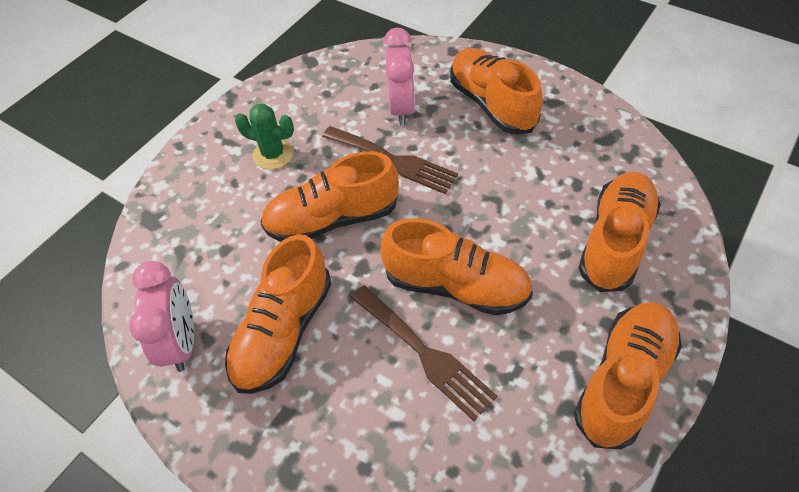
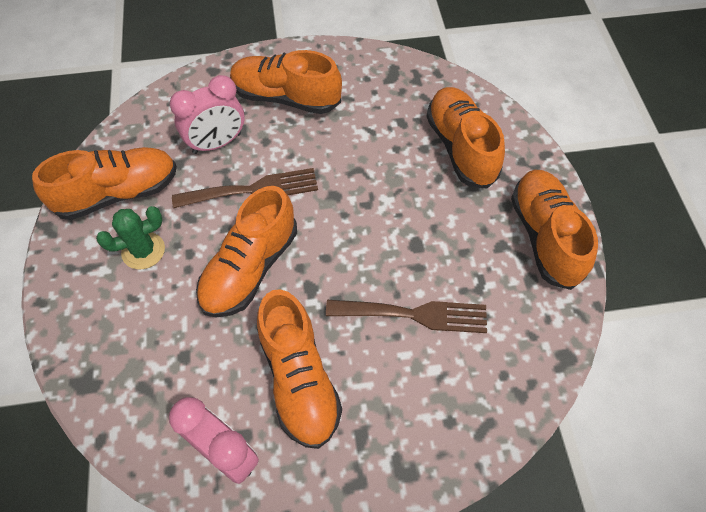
camera: 45 degrees left, 5 degrees up
orange shoe [380,218,533,315] -> orange shoe moved to [32,147,177,220]
pink clock [384,28,415,125] -> pink clock turned 105 degrees clockwise [170,75,245,154]

